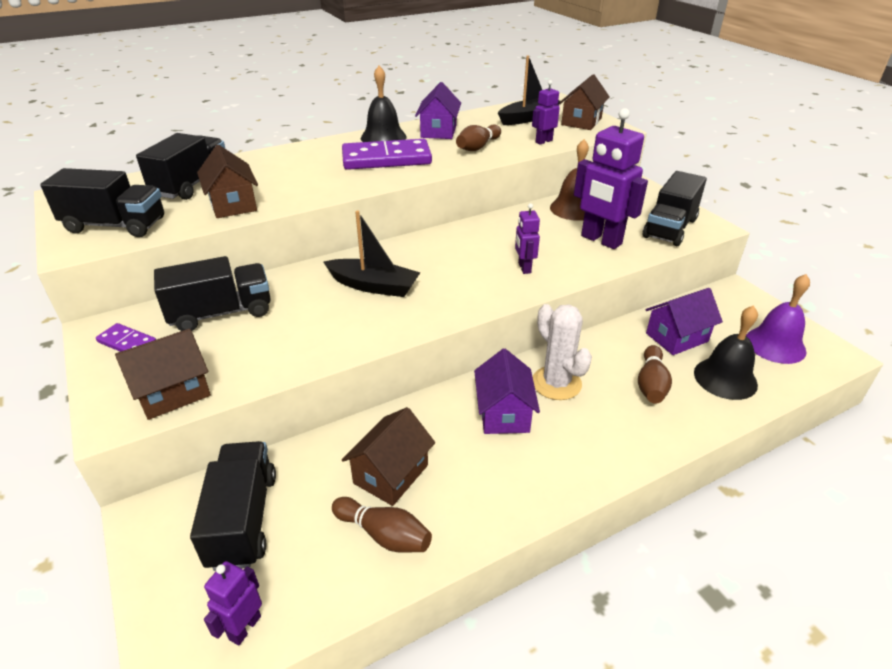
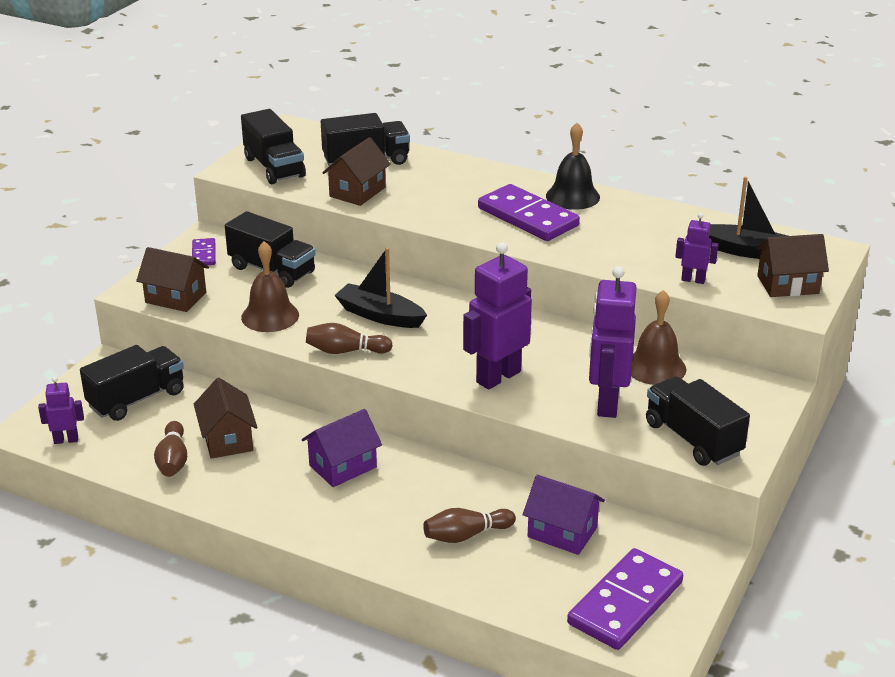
camera: 55 degrees right, 5 degrees down
black boat [324,211,420,297] -> black boat turned 135 degrees clockwise [334,248,427,328]
brown house [342,407,435,506] -> brown house turned 75 degrees clockwise [194,378,258,459]
purple house [415,82,461,139] -> none
brown bowling pin [456,125,501,151] -> brown bowling pin moved to [306,323,393,354]
purple robot [515,203,540,274] -> purple robot [463,242,532,390], size x1.97
white cactus [533,304,592,400] -> none
black truck [643,171,707,246] -> black truck turned 60 degrees clockwise [646,376,750,466]
black bell [694,305,758,400] -> none
purple bell [746,274,810,364] -> purple domino [567,548,683,650]
none -> brown bell [241,241,299,332]

